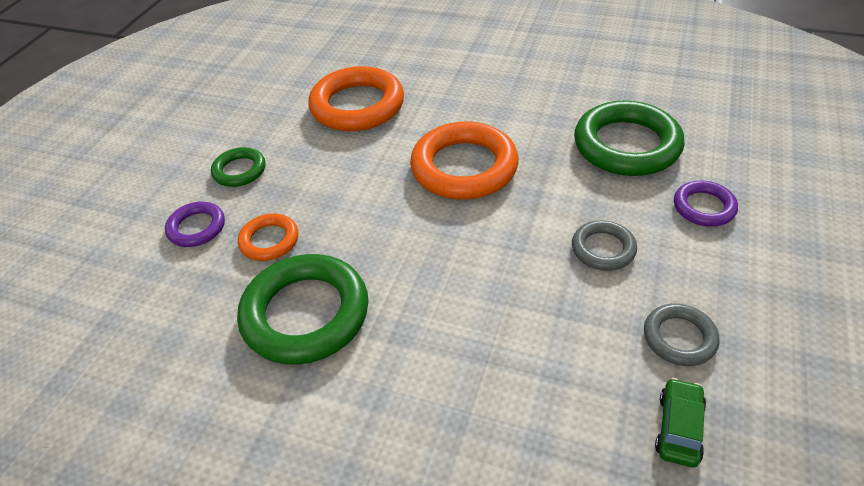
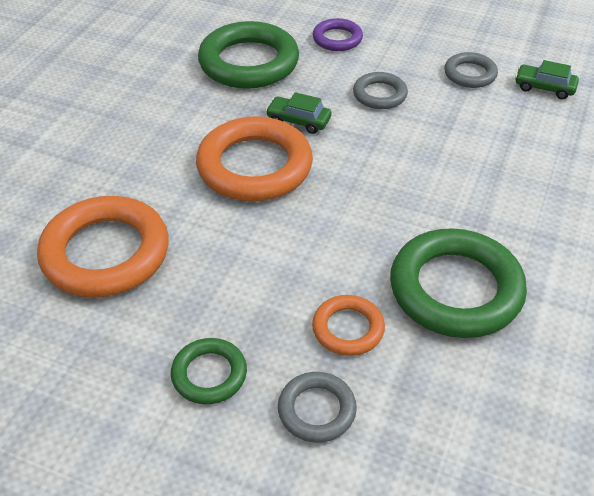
camera: 90 degrees left, 0 degrees up
purple ring [165,202,225,247] -> grey ring [278,372,357,443]
none -> green car [266,92,331,134]

